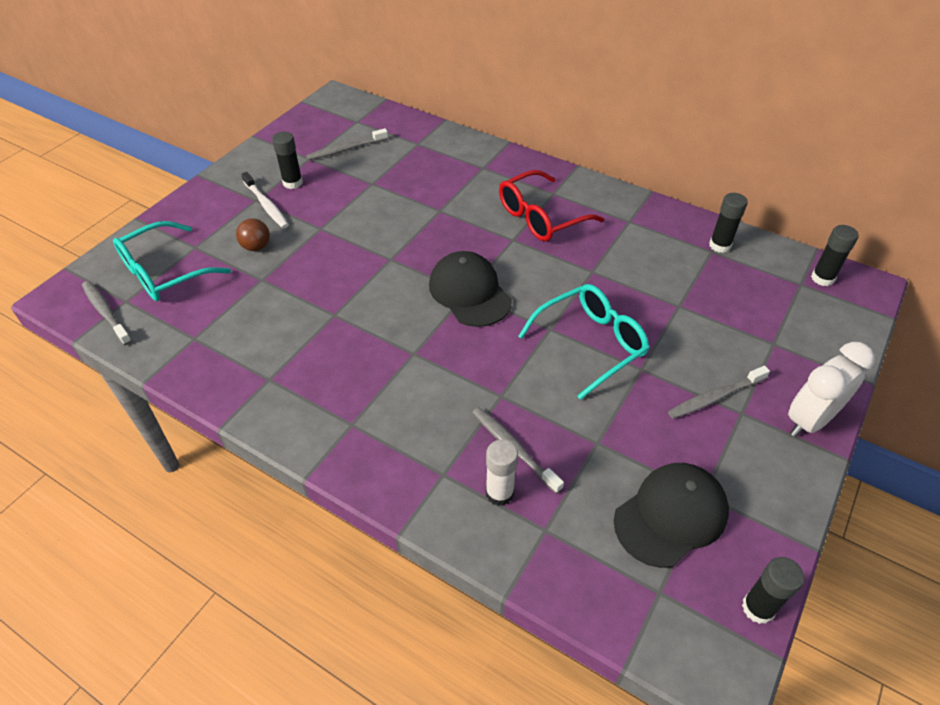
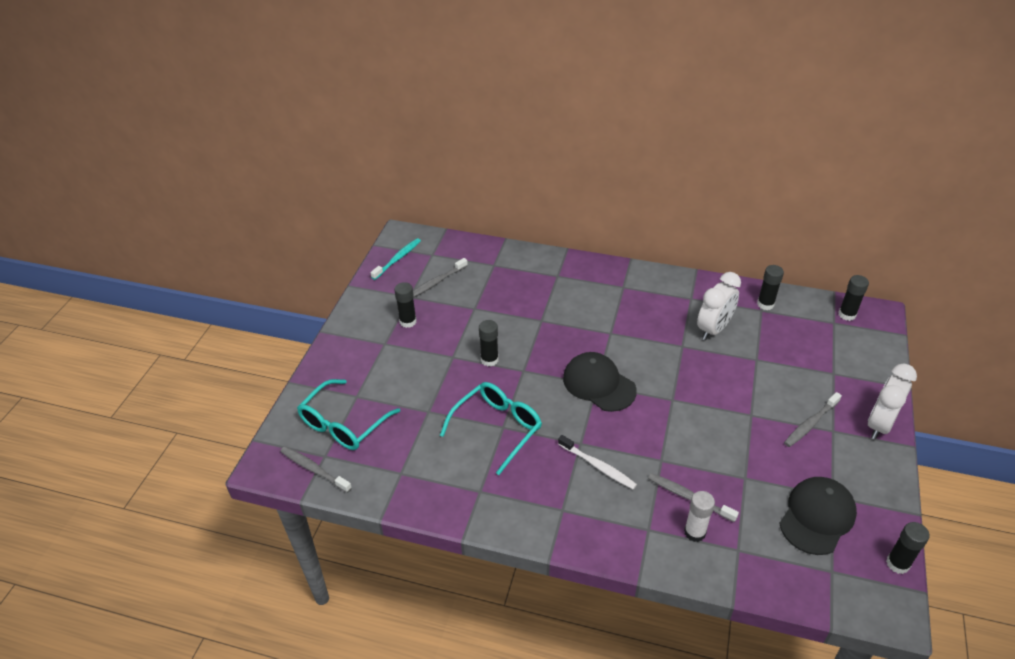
camera: 15 degrees left, 5 degrees down
brown ball [236,218,270,251] -> none
white toothbrush [241,172,289,228] -> white toothbrush moved to [558,435,637,489]
red glasses [499,170,604,241] -> none
turquoise glasses [518,284,650,400] -> turquoise glasses moved to [440,382,542,475]
none -> turquoise toothbrush [371,238,421,280]
none -> black glue stick [479,320,499,366]
none -> white clock [697,272,741,340]

